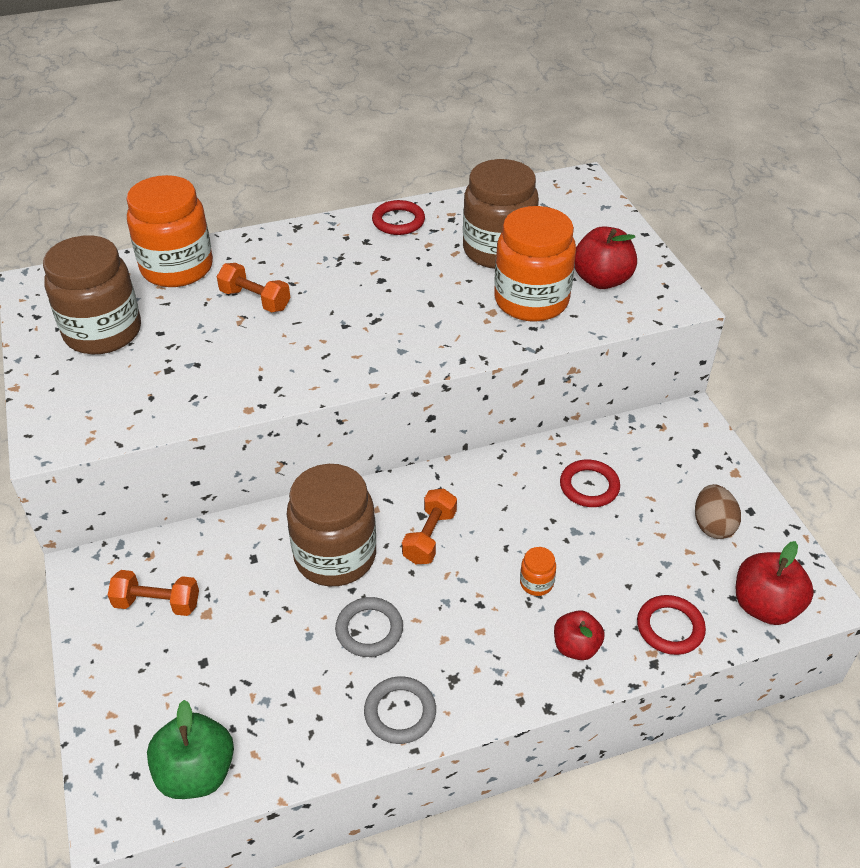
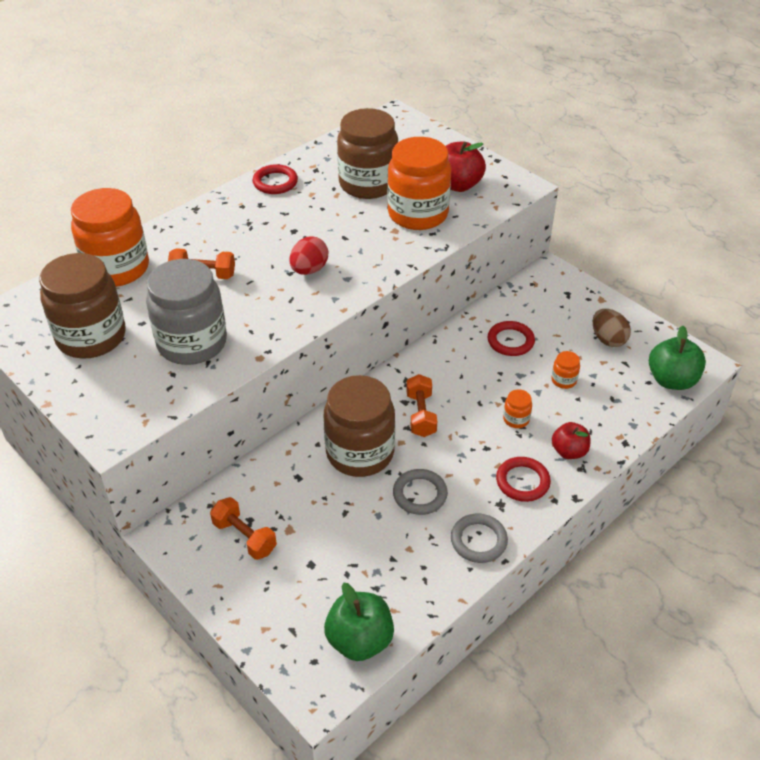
camera: 25 degrees left, 0 degrees up
orange dumbbell [108,570,199,616] -> orange dumbbell turned 60 degrees clockwise [210,497,277,560]
red ring [637,595,706,655] -> red ring moved to [496,457,551,502]
red apple [736,541,814,625] -> green apple [649,326,706,390]
none -> grey jar [146,259,227,365]
none -> red egg [289,236,328,275]
none -> orange jar [551,351,580,389]

